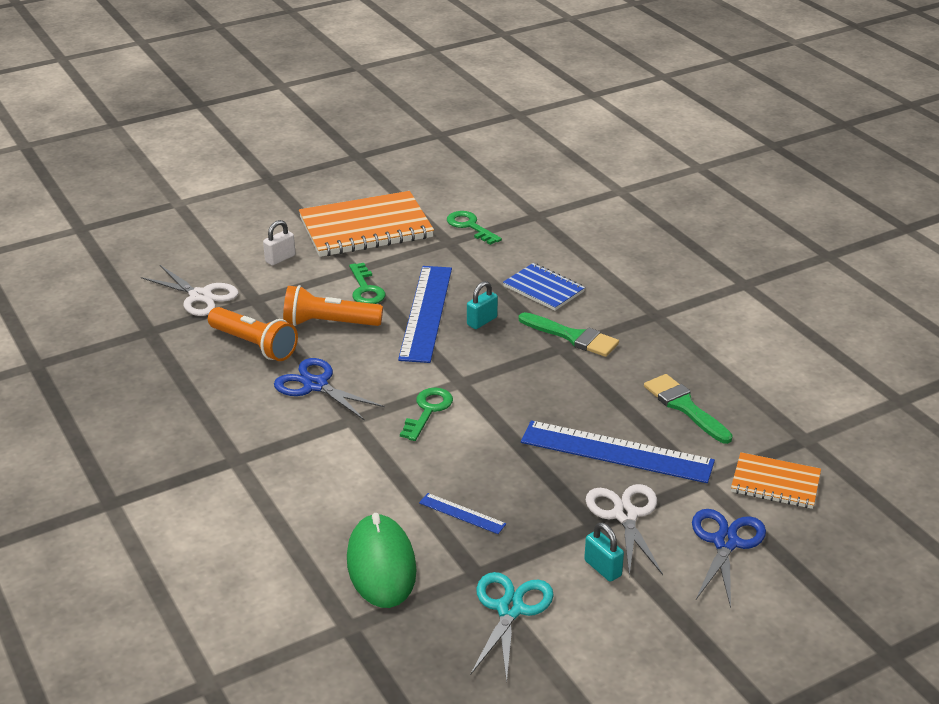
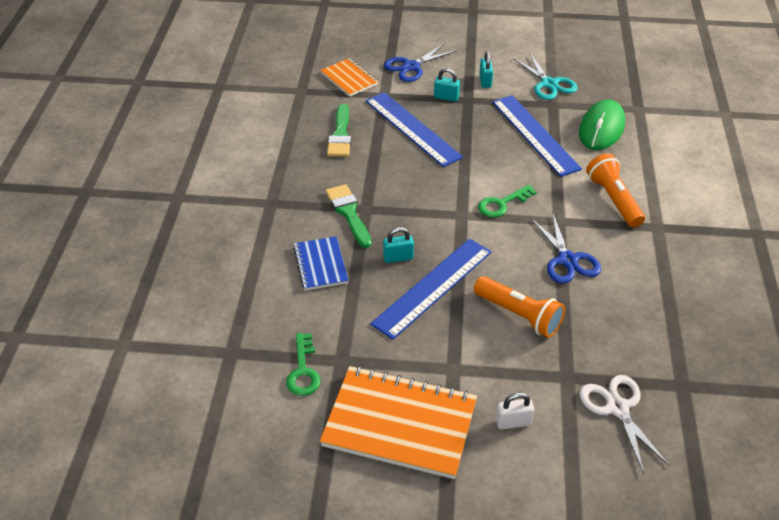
camera: 145 degrees left, 10 degrees up
orange flashlight [208,307,298,361] -> orange flashlight moved to [586,153,645,228]
green key [349,263,386,304] -> none
blue ruler [419,493,506,534] -> blue ruler [492,95,582,177], size x2.20
turquoise scissors [470,572,554,681] -> turquoise scissors turned 75 degrees counterclockwise [513,52,578,100]
white scissors [586,484,663,576] -> turquoise padlock [434,68,460,102]

